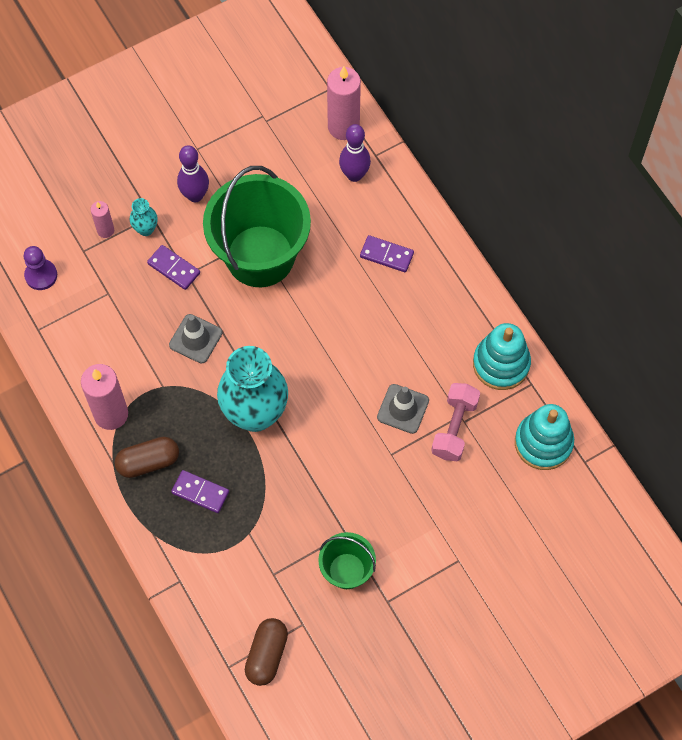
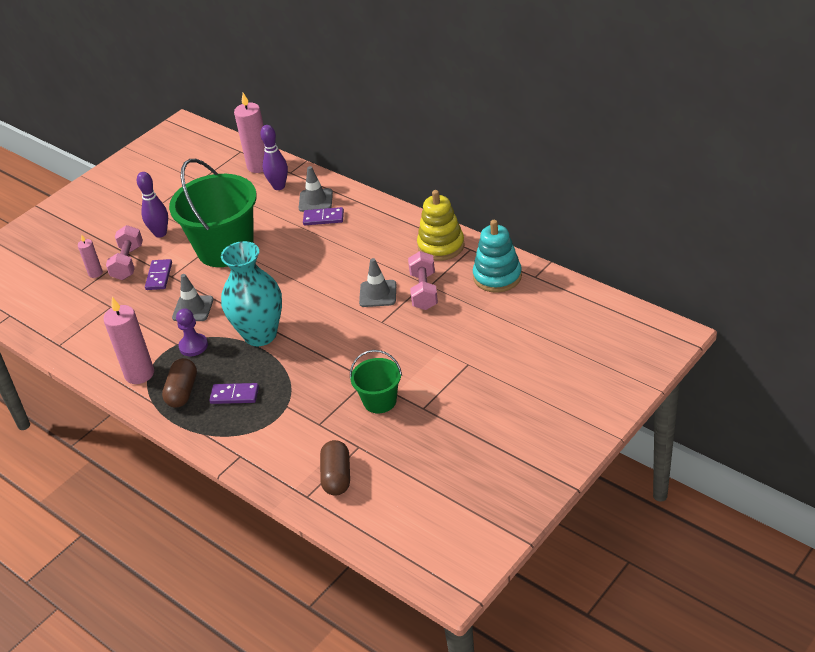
camera: 15 degrees left, 25 degrees down
purple pawn [24,246,57,290] -> purple pawn moved to [176,308,208,356]
brown capsule [114,437,179,478] -> brown capsule turned 45 degrees counterclockwise [162,358,197,408]
turquoise vase [130,198,158,236] -> pink dumbbell [106,225,143,280]
purple domino [147,245,200,290] -> purple domino turned 75 degrees clockwise [145,259,172,290]
turquoise stacking toy [473,323,531,390] -> yellow stacking toy [417,190,465,261]
none -> grey traffic cone [299,166,333,212]

